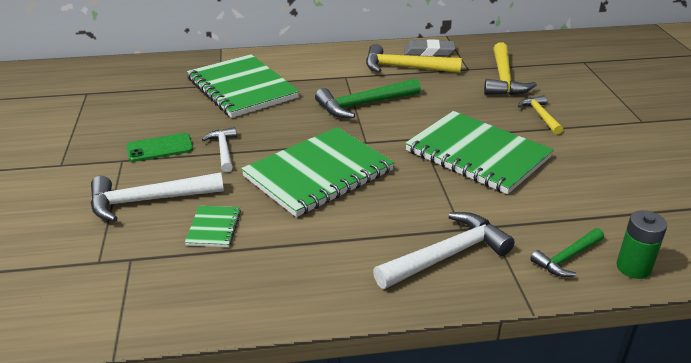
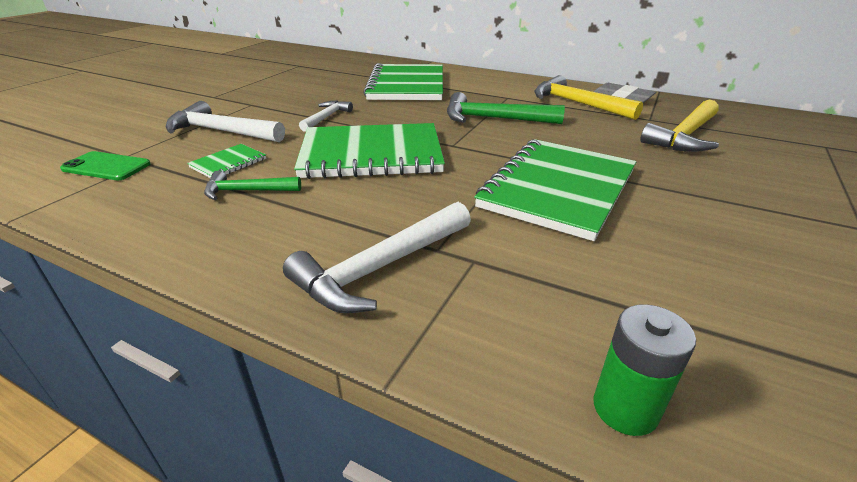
camera: 35 degrees right, 0 degrees up
green phone [126,133,193,162] -> green phone moved to [60,151,151,181]
white hammer [373,212,515,289] -> white hammer turned 135 degrees clockwise [283,202,471,313]
green notebook [405,111,554,194] -> green notebook turned 45 degrees clockwise [474,139,636,241]
yellow hammer [518,95,563,135] -> none
green hammer [530,228,604,277] -> green hammer moved to [204,171,301,200]

